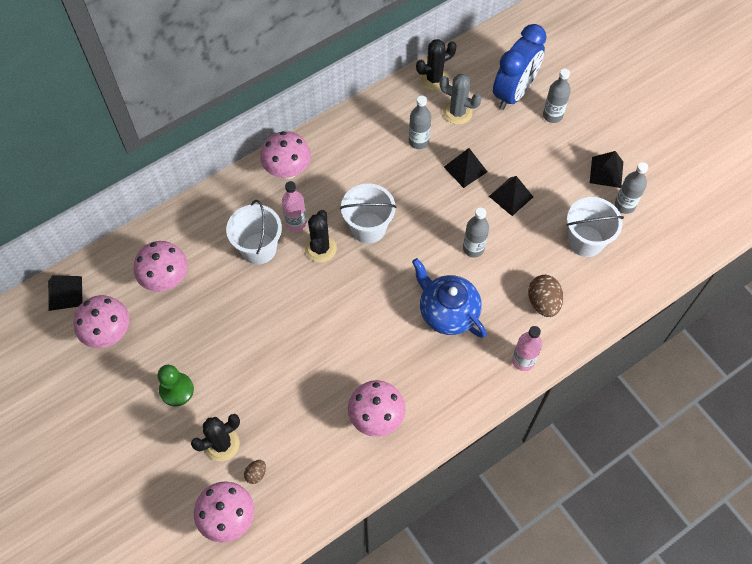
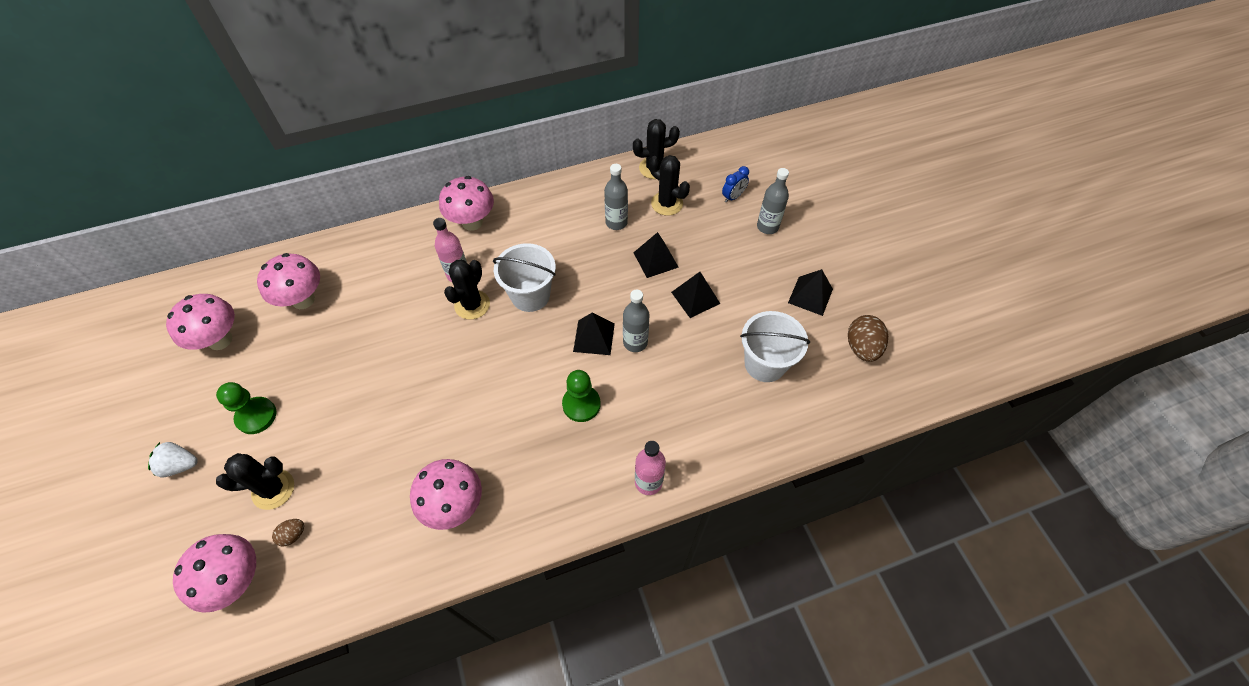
camera: 15 degrees right, 5 degrees down
black pyramid [48,275,83,311] -> black pyramid moved to [573,313,615,355]
white bucket [226,200,282,265] -> none
blue teapot [412,258,487,338] -> green pawn [562,370,601,422]
grey cactus [439,74,482,125] -> black cactus [649,155,690,216]
blue clock [493,24,546,110] -> blue clock [722,166,749,203], size x0.41
brown egg [528,275,563,317] -> brown egg moved to [848,315,888,362]
grey bottle [615,162,648,214] -> none
none -> white strawberry [148,442,198,477]

